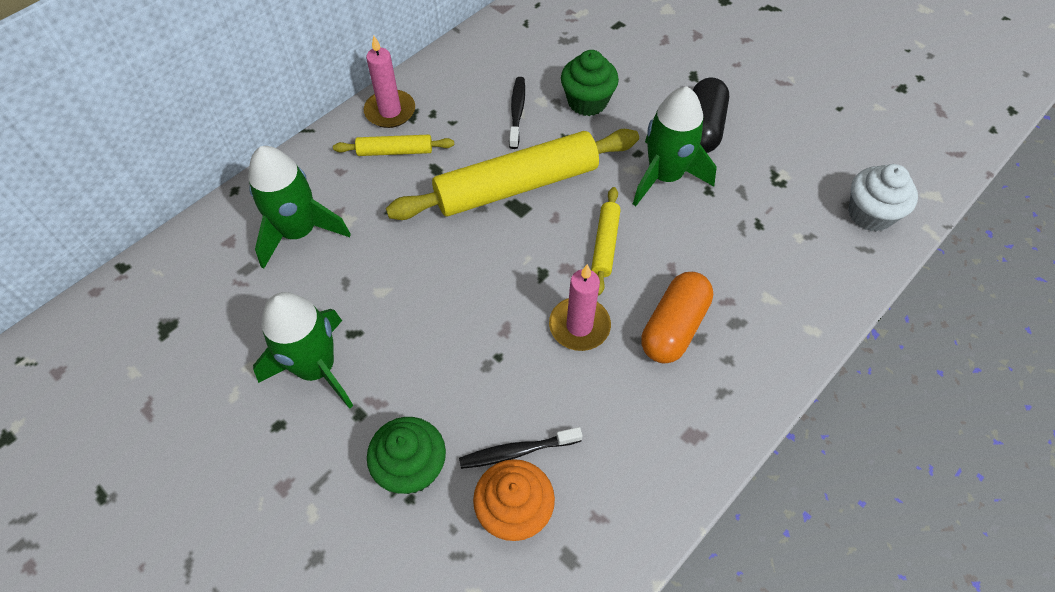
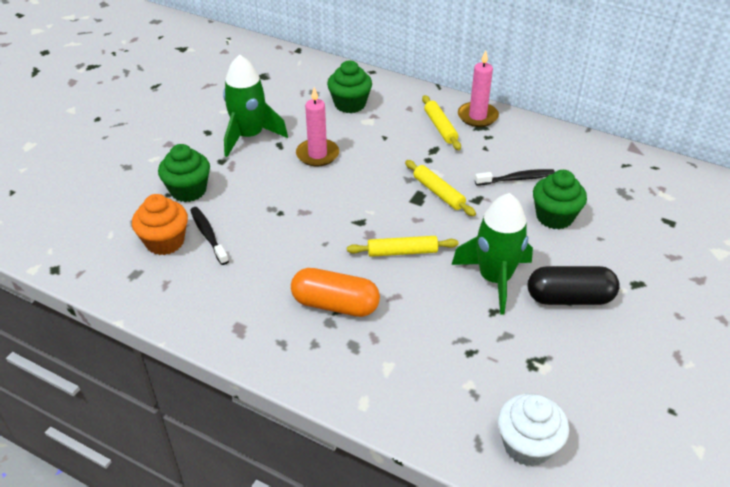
camera: 75 degrees right, 15 degrees down
green rocket [248,146,351,269] -> green cupcake [327,60,372,113]
yellow rolling pin [386,129,639,220] -> yellow rolling pin [405,160,476,216], size x0.47
pink candle [549,264,611,351] -> pink candle moved to [296,87,339,167]

